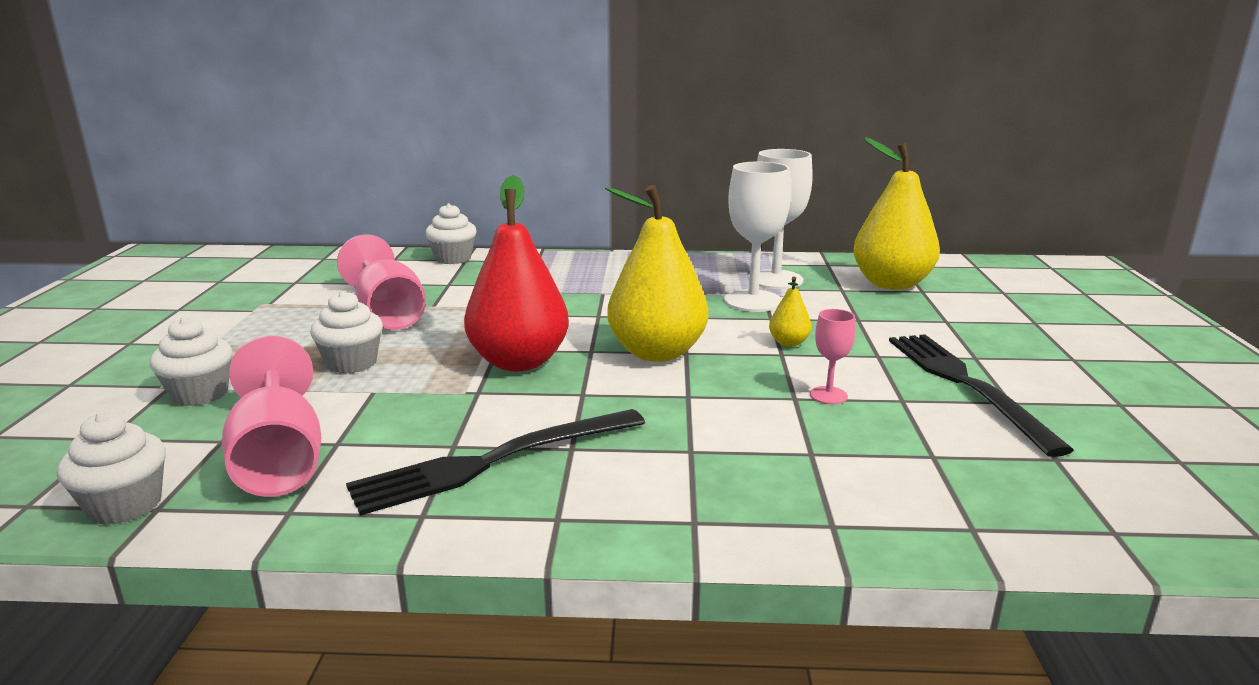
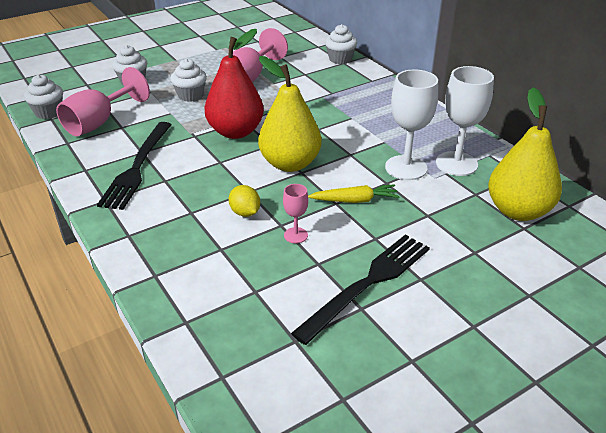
camera: 55 degrees right, 15 degrees up
black fork [346,409,645,516] -> black fork turned 105 degrees counterclockwise [97,122,172,210]
yellow pear [769,277,812,347] -> yellow carrot [308,184,400,203]
none -> yellow lemon [229,185,260,217]

